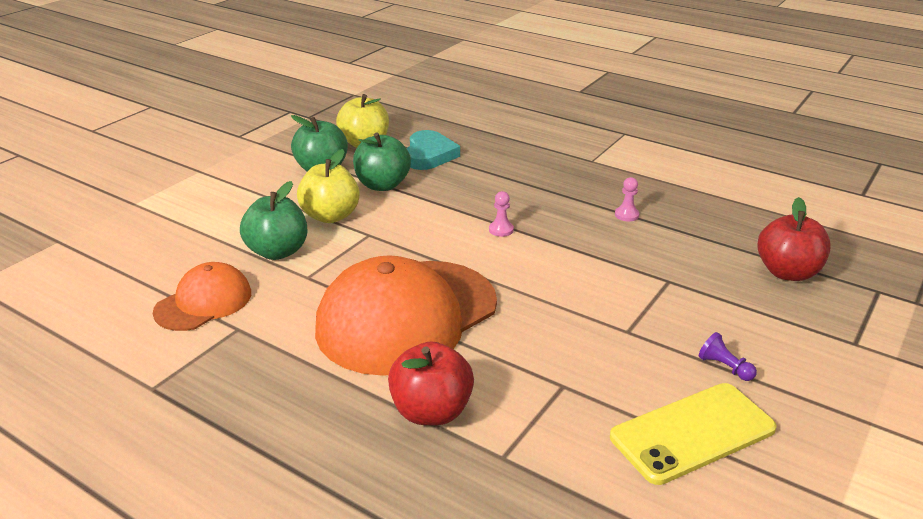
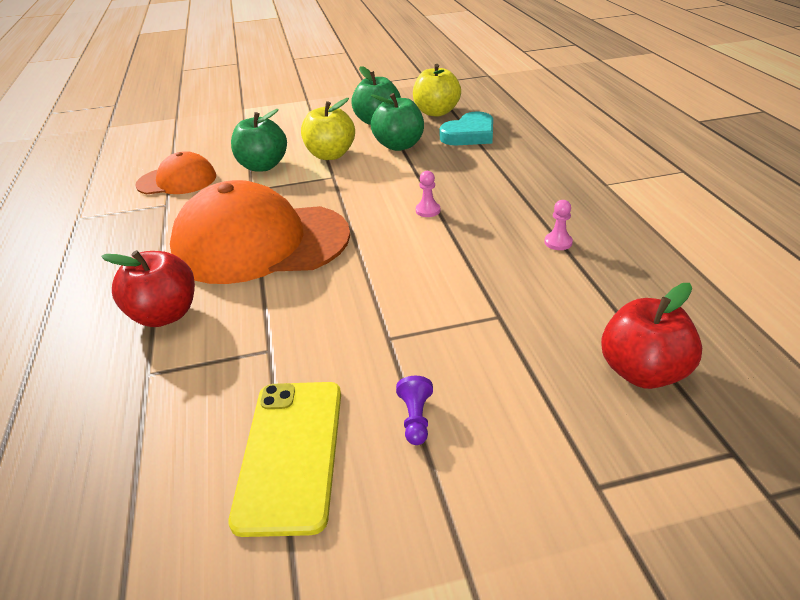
camera: 45 degrees right, 5 degrees up
yellow phone [610,383,777,485] -> yellow phone turned 75 degrees clockwise [228,382,341,537]

